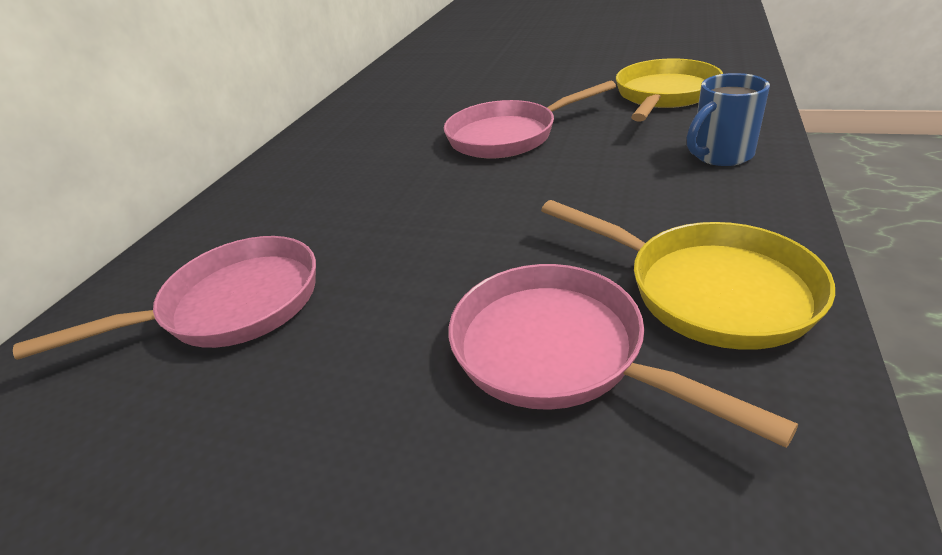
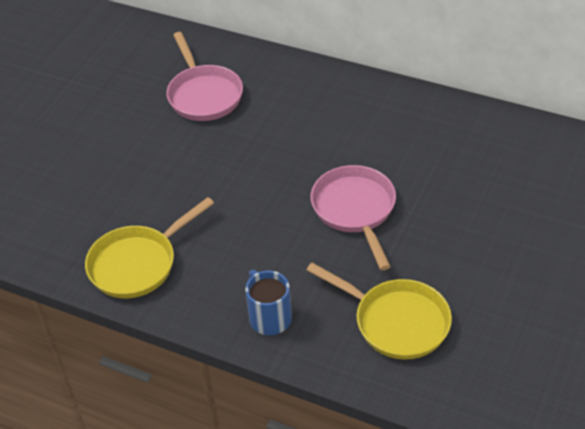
camera: 95 degrees right, 10 degrees up
pink pan [449,264,798,448] -> none

